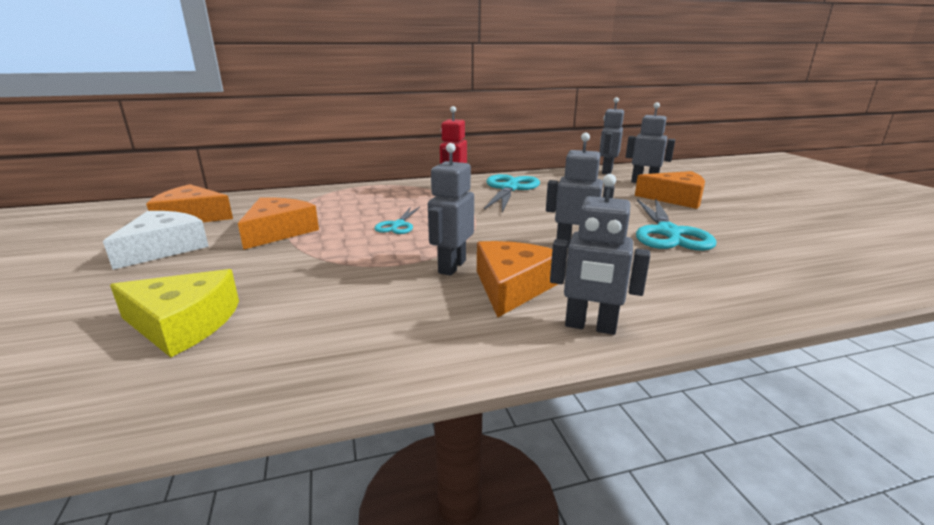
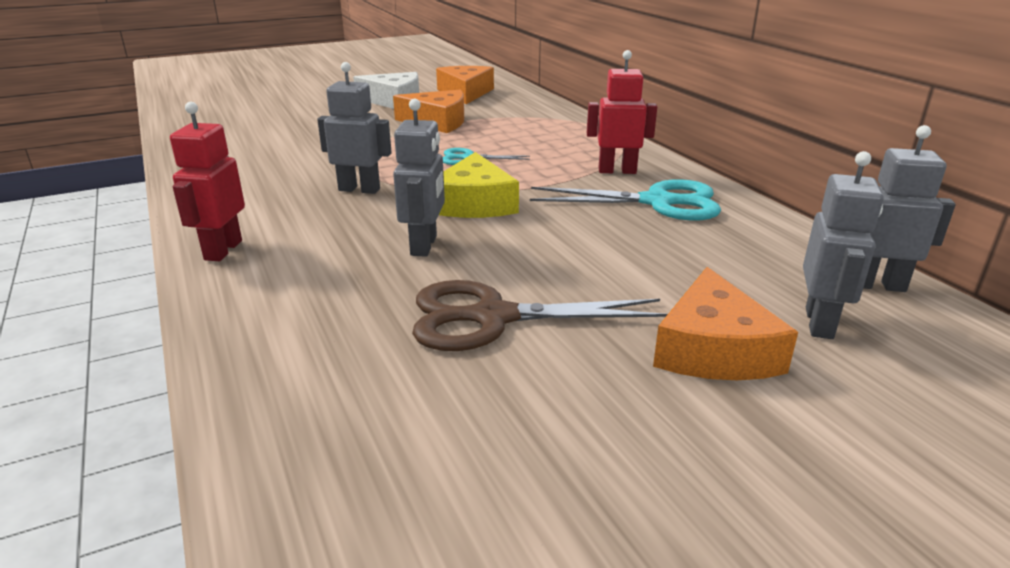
camera: 80 degrees right, 5 degrees up
yellow cheese [110,269,239,357] -> yellow cheese moved to [439,152,519,218]
orange cheese [477,241,558,318] -> none
grey robot [550,174,650,335] -> red robot [170,102,245,261]
turquoise scissors [636,198,717,251] -> brown scissors [412,280,668,351]

